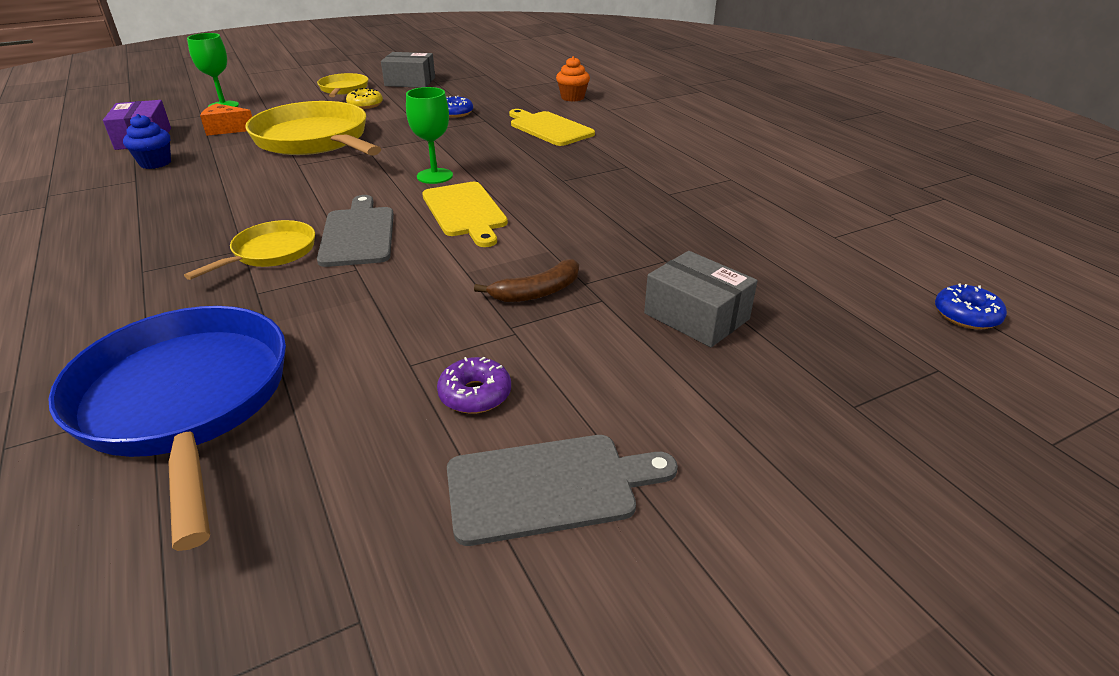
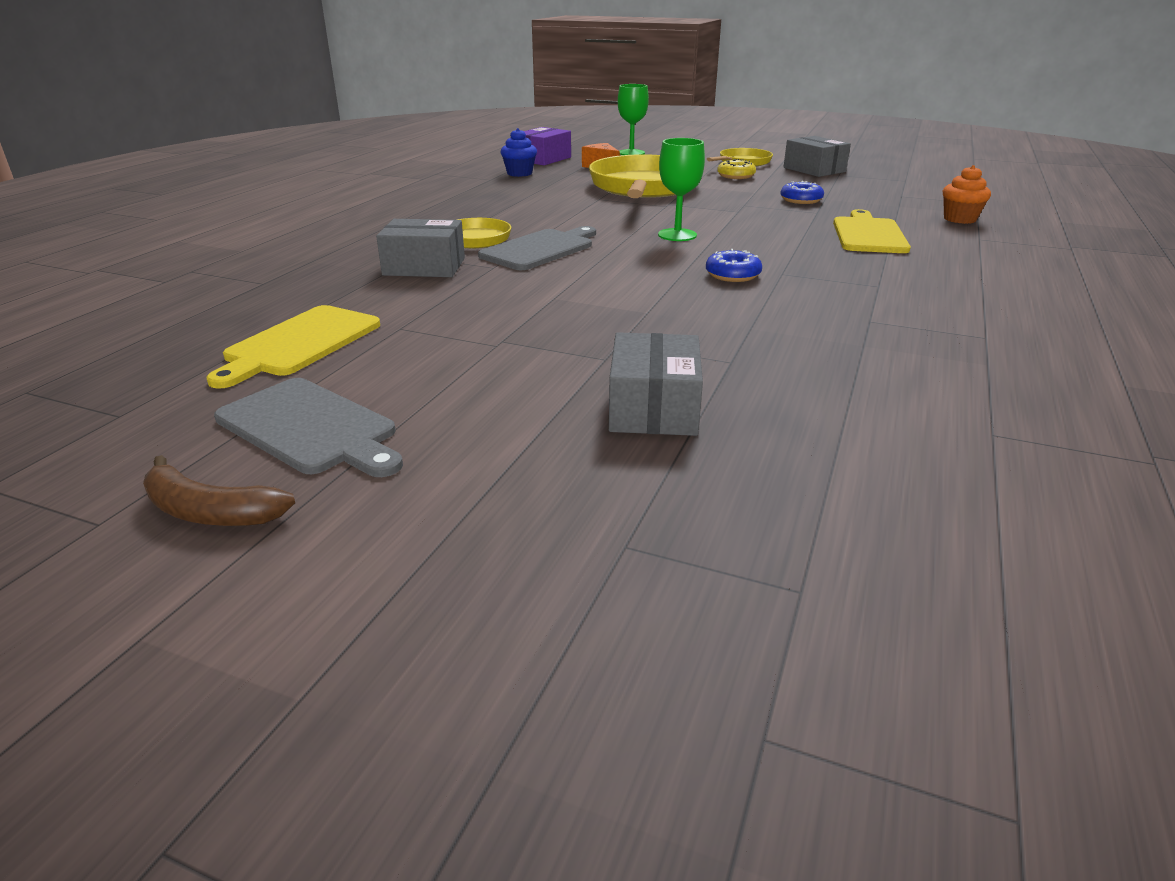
camera: 50 degrees right, 5 degrees down
blue pan [48,306,286,551] -> none
yellow cutting board [422,182,508,247] -> yellow cutting board moved to [206,305,380,389]
purple donut [437,357,511,414] -> none
brown banana [474,259,579,302] -> brown banana moved to [143,455,295,526]
blue donut [935,284,1007,329] -> blue donut moved to [706,249,762,282]
none -> grey box [376,219,465,277]

